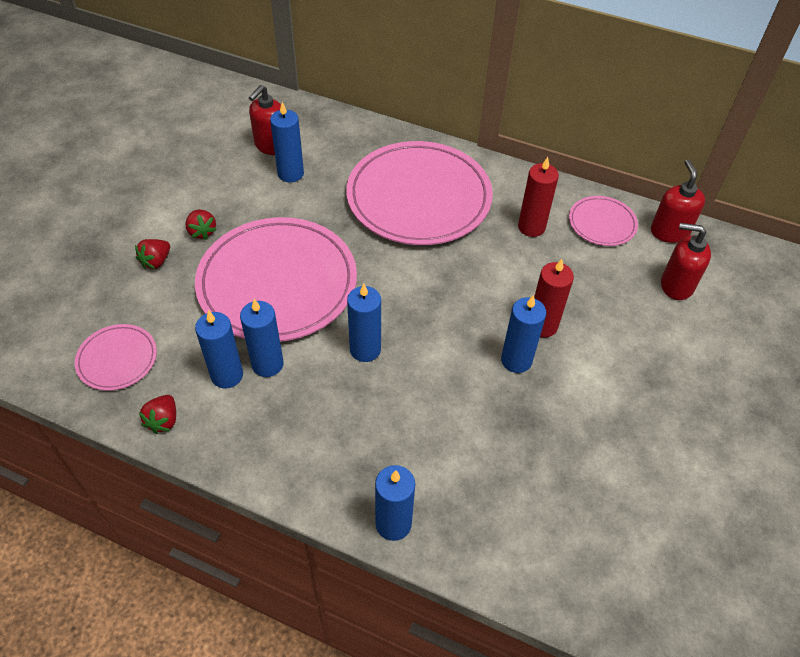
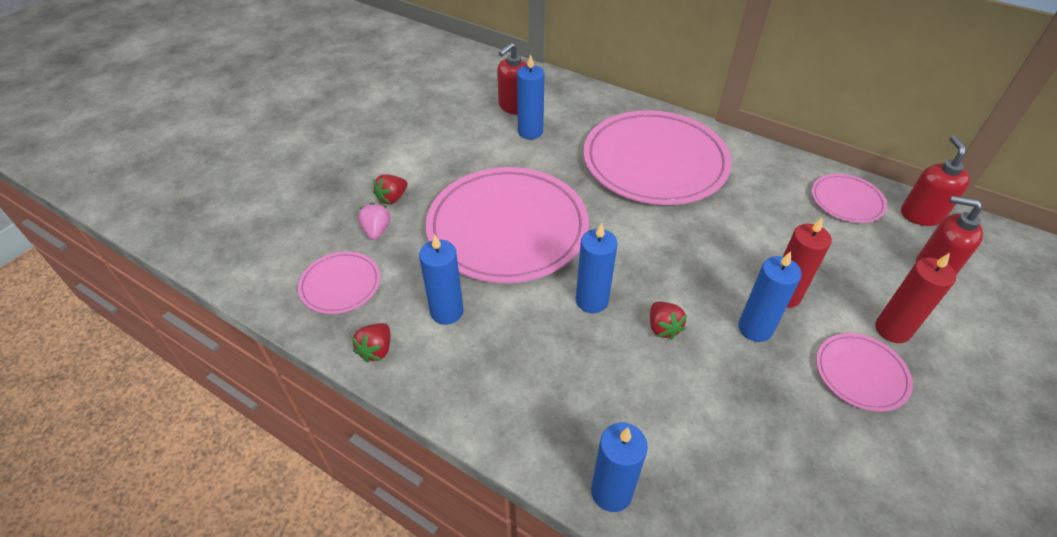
camera: 10 degrees right, 5 degrees down
red strawberry [185,210,217,240] -> red strawberry moved to [650,301,687,340]
blue candle [240,299,284,377] -> none
red candle [518,157,559,237] -> red candle moved to [875,253,956,343]
none -> pink strawberry [358,203,390,240]
none -> pink plate [816,333,913,412]

